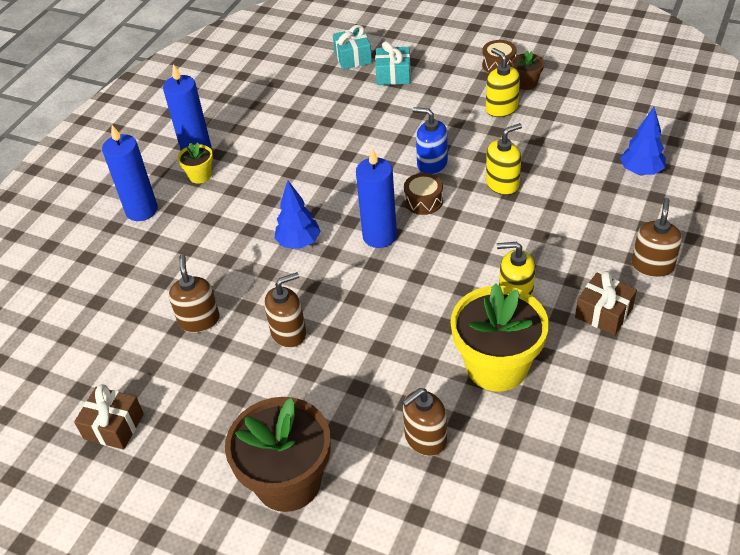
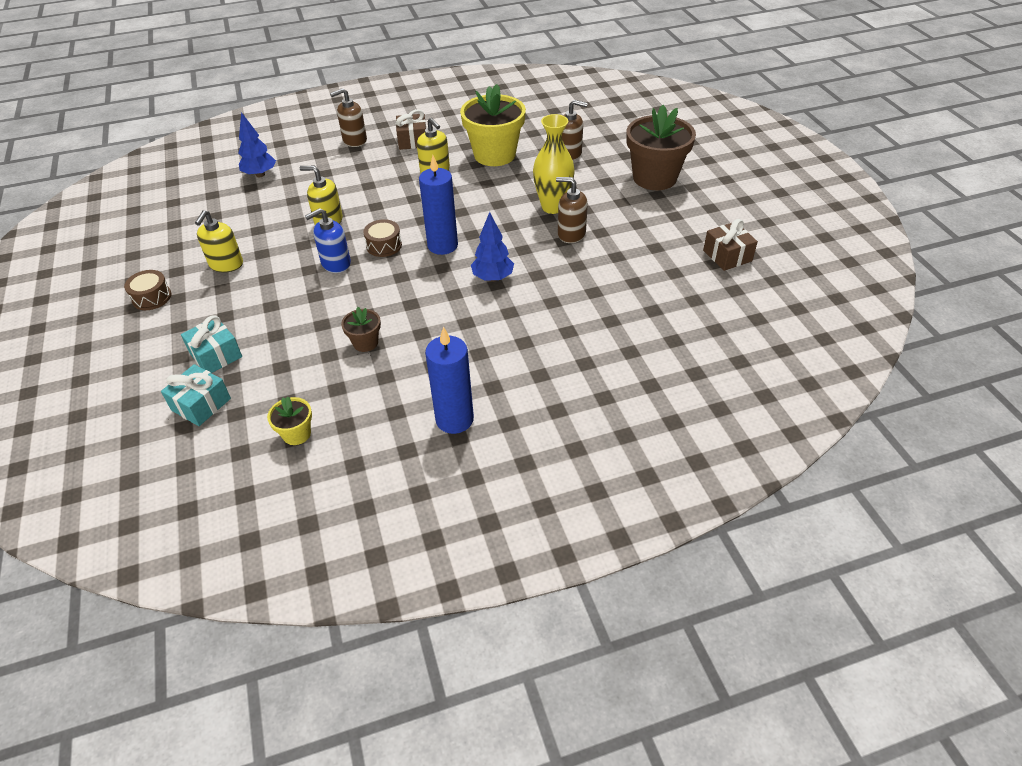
camera: 135 degrees left, 0 degrees up
blue candle [102,125,158,221] -> none
brown soap dispenser [169,254,220,333] -> none
yellow flower pot [177,142,213,183] -> yellow flower pot moved to [267,396,312,445]
blue soap dispenser [413,107,448,175] -> blue soap dispenser turned 75 degrees clockwise [305,208,351,273]
brown flower pot [511,51,544,90] -> brown flower pot moved to [341,307,381,352]
none -> yellow vase [533,114,575,214]

